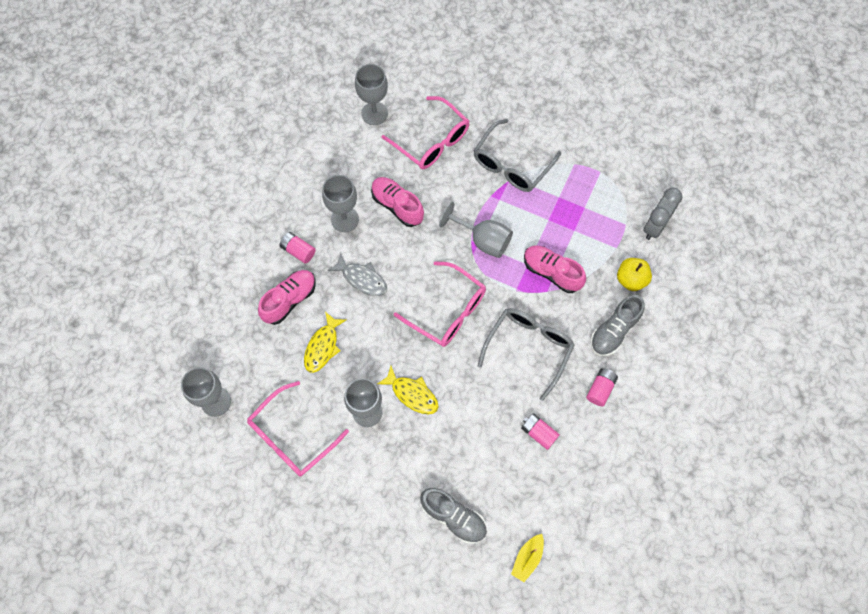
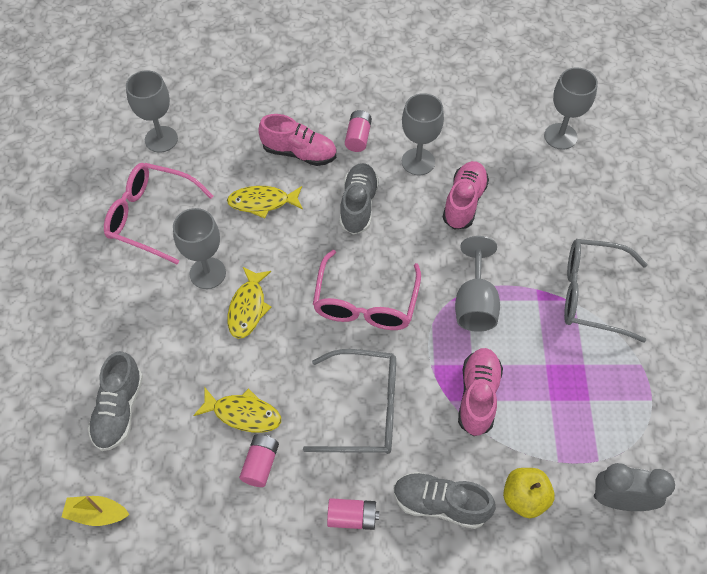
camera: 65 degrees right, 10 degrees down
grey fish [328,253,387,296] -> grey shoe [340,163,379,235]
pink glasses [382,96,469,169] -> none
none -> yellow fish [193,388,281,433]

